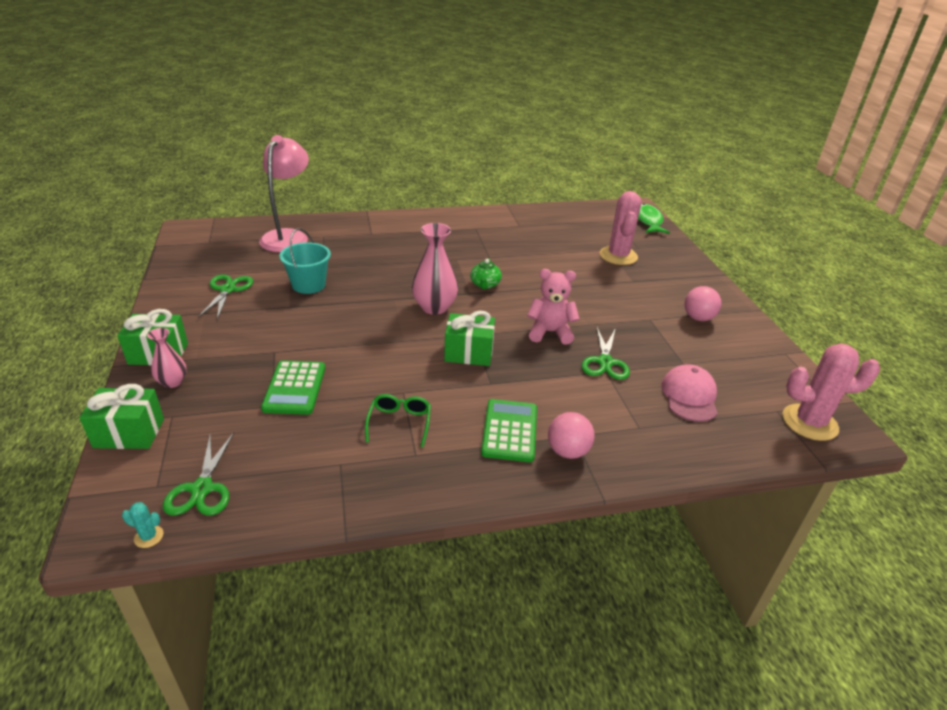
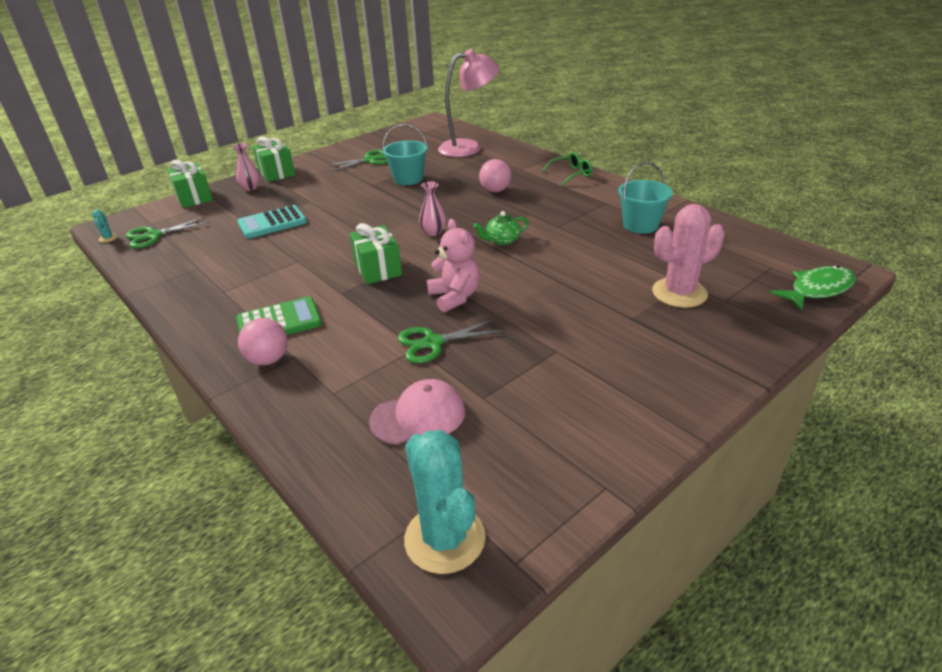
camera: 65 degrees right, 0 degrees up
green calculator [261,360,325,415] -> turquoise calculator [237,205,307,239]
green glasses [365,394,431,447] -> green glasses moved to [542,152,592,185]
pink vase [412,223,458,315] -> pink vase [419,181,446,236], size x0.58
pink ball [684,286,721,321] -> pink ball moved to [479,159,511,192]
pink cactus [783,344,880,441] -> turquoise cactus [404,430,486,574]
none -> turquoise bucket [618,162,673,234]

